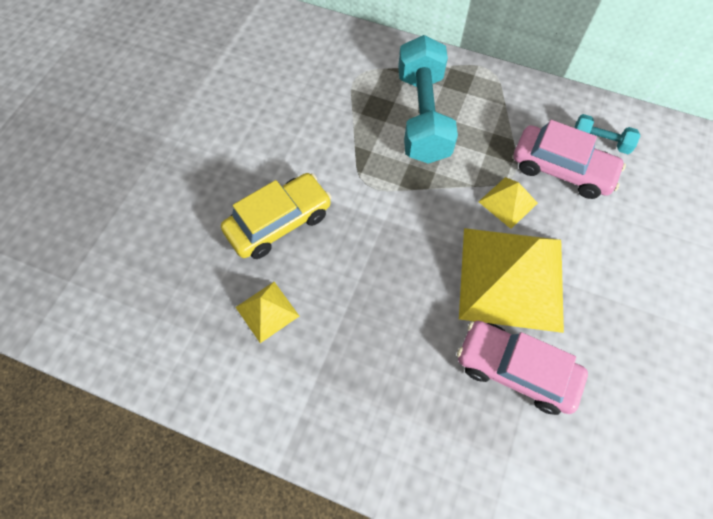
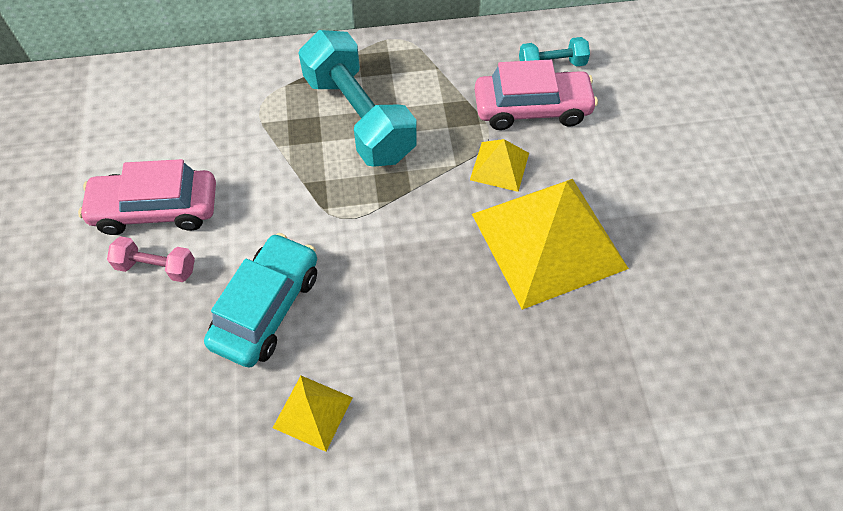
camera: 30 degrees left, 5 degrees down
yellow car [221,173,332,259] -> turquoise car [204,233,317,368]
pink car [457,321,588,415] -> pink car moved to [78,159,216,235]
none -> pink dumbbell [107,236,195,282]

